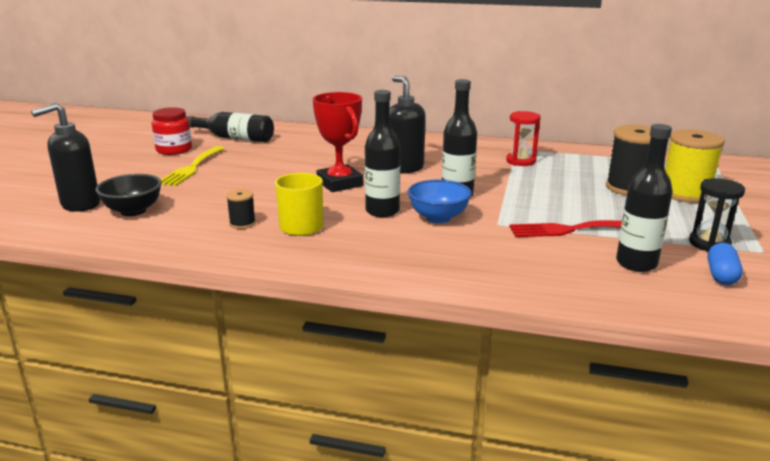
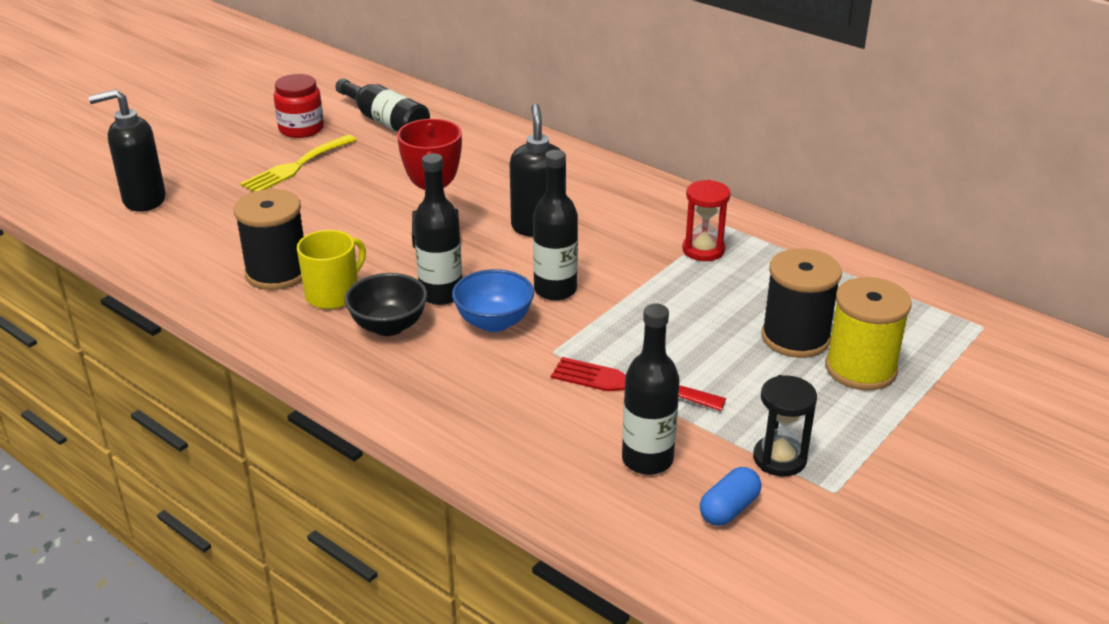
camera: 25 degrees right, 10 degrees up
black bowl [96,174,162,216] -> black bowl moved to [345,273,428,336]
black spool [226,189,256,229] -> black spool [234,189,304,290], size x2.05

